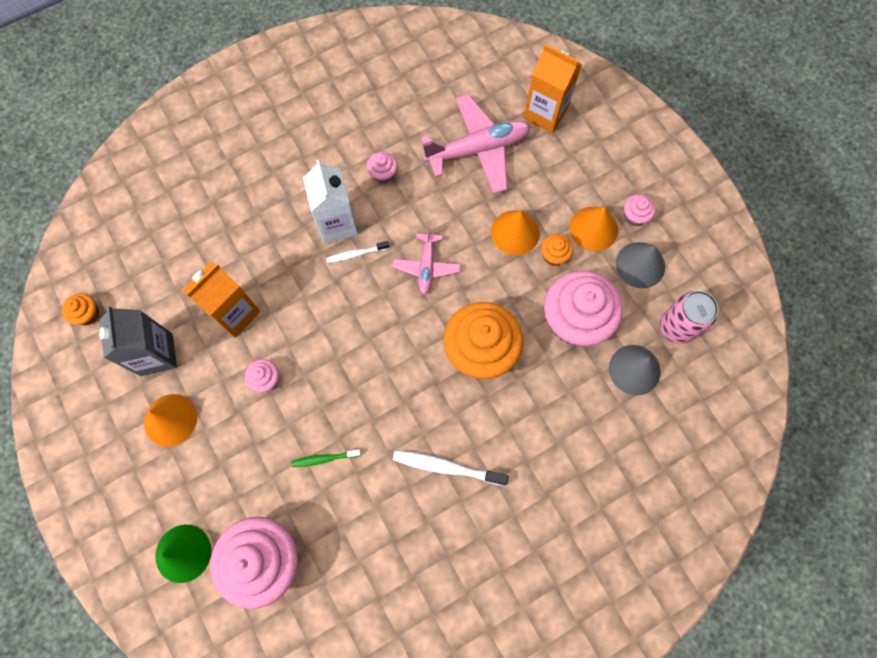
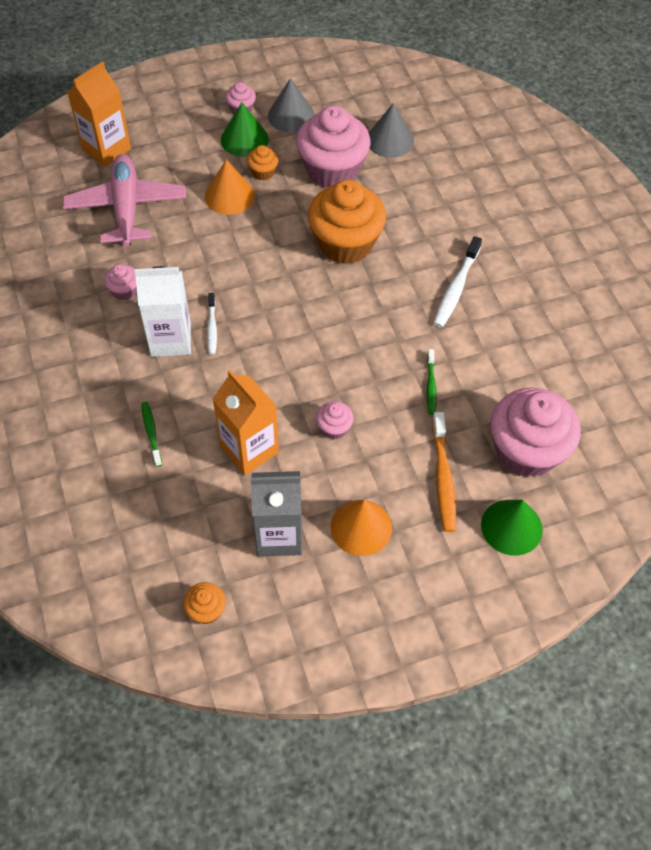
camera: 80 degrees left, 15 degrees down
pink plane [393,226,461,295] -> none
orange cone [569,207,618,251] -> green cone [221,102,269,157]
pink can [660,291,718,344] -> none
none -> green toothbrush [141,402,162,467]
none -> orange toothbrush [432,412,456,532]

